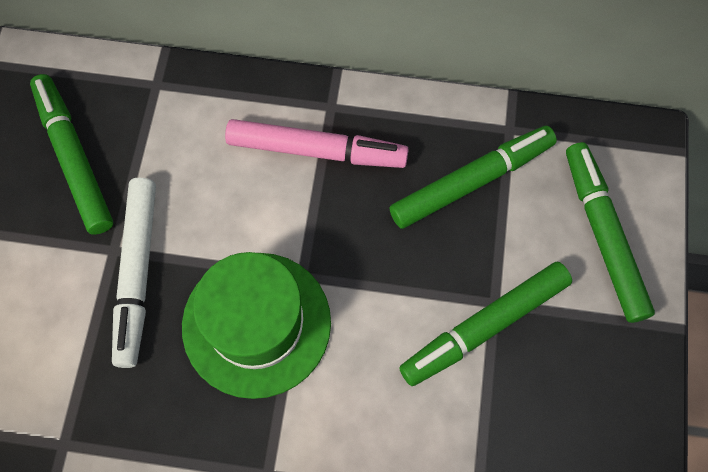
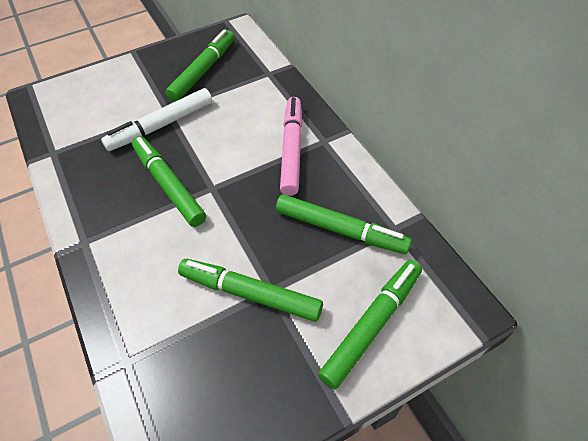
camera: 55 degrees right, 15 degrees down
green hat [182,252,331,399] -> green marker [132,136,206,227]
pink marker [225,119,409,168] -> pink marker turned 150 degrees counterclockwise [280,97,303,196]

